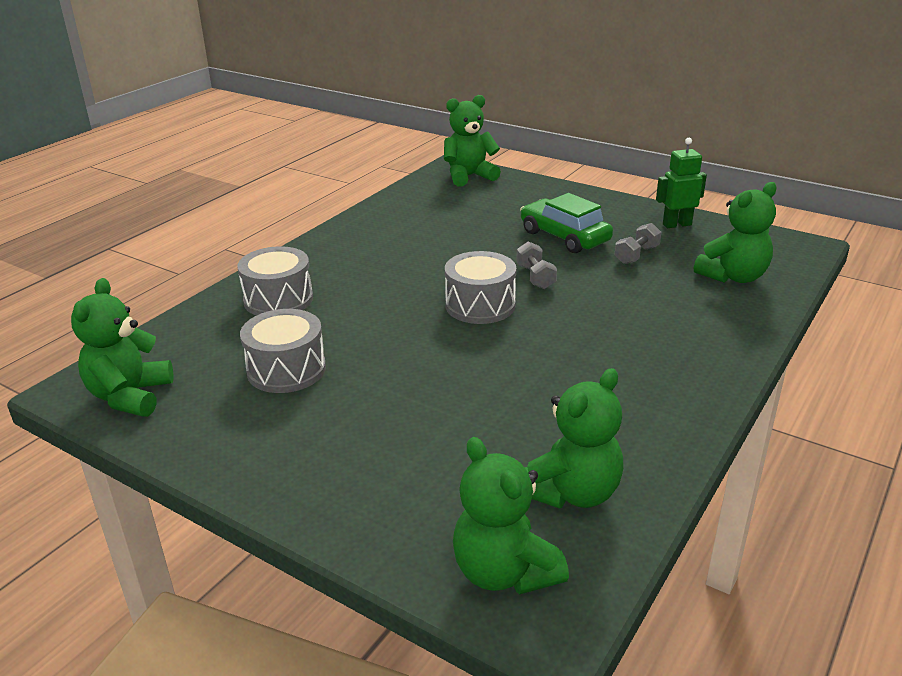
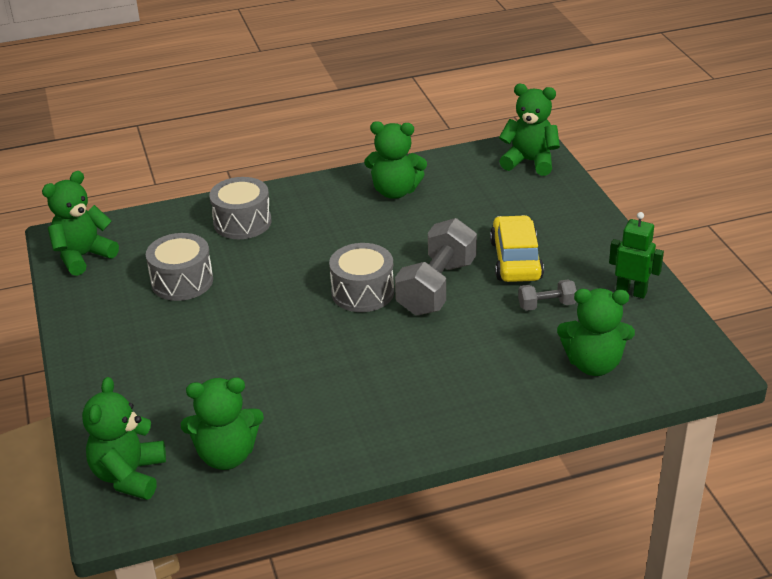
camera: 40 degrees right, 5 degrees up
grey dumbbell [516,241,557,289] -> grey dumbbell [395,218,477,316], size x2.02
green car [520,193,613,253] -> yellow car [490,215,544,282]
none -> green teddy bear [364,122,427,199]

